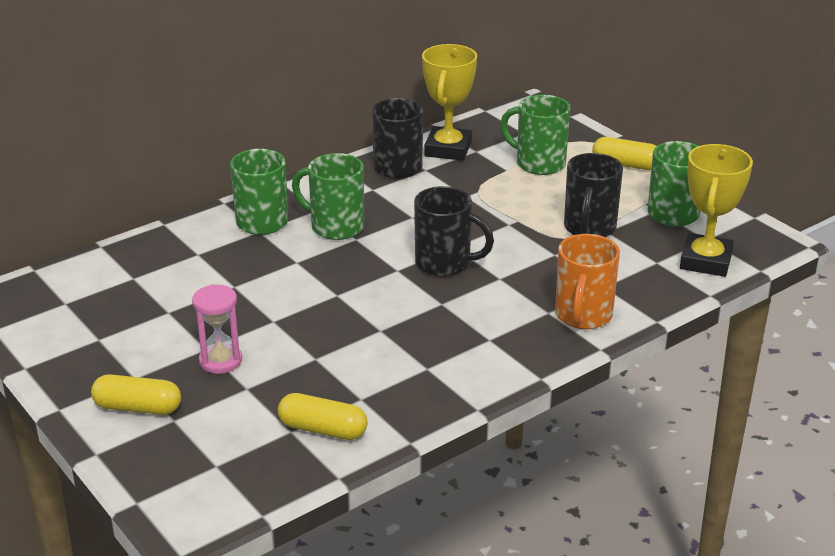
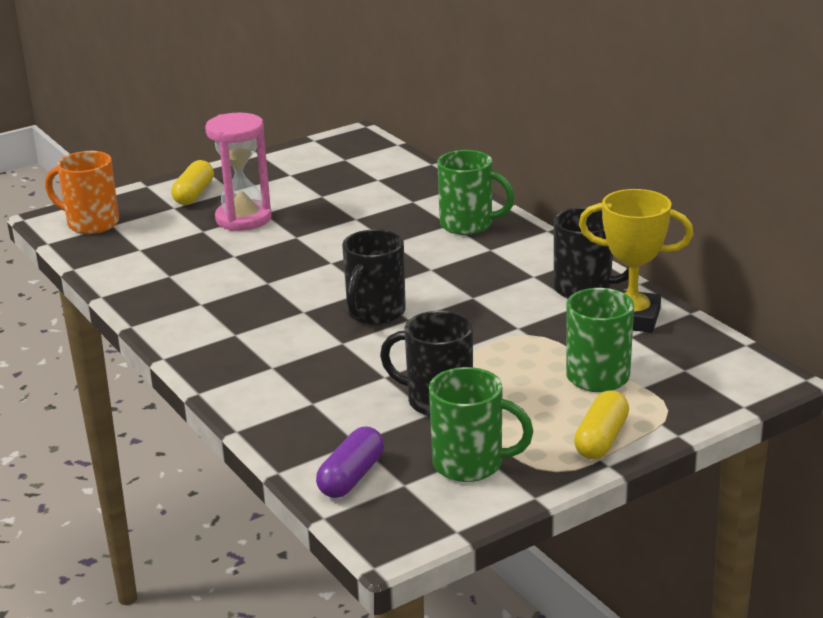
camera: 95 degrees right, 5 degrees down
pink hourglass [192,284,242,374] -> pink hourglass [205,113,272,231], size x1.55
yellow capsule [278,393,368,440] -> none
green mug [292,153,364,240] -> none
orange mug [555,234,620,329] -> orange mug moved to [45,151,119,234]
yellow trophy [680,144,753,277] -> purple capsule [316,427,384,498]

